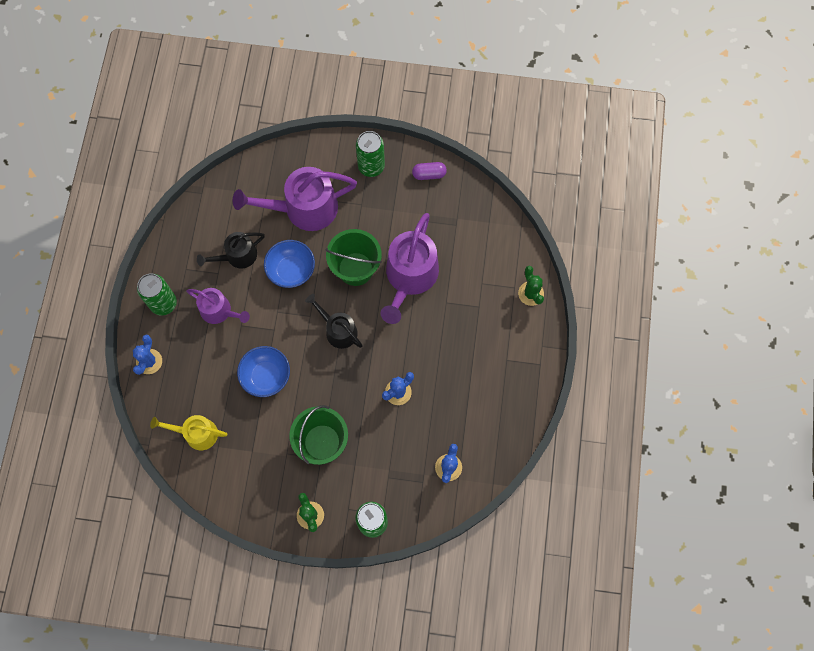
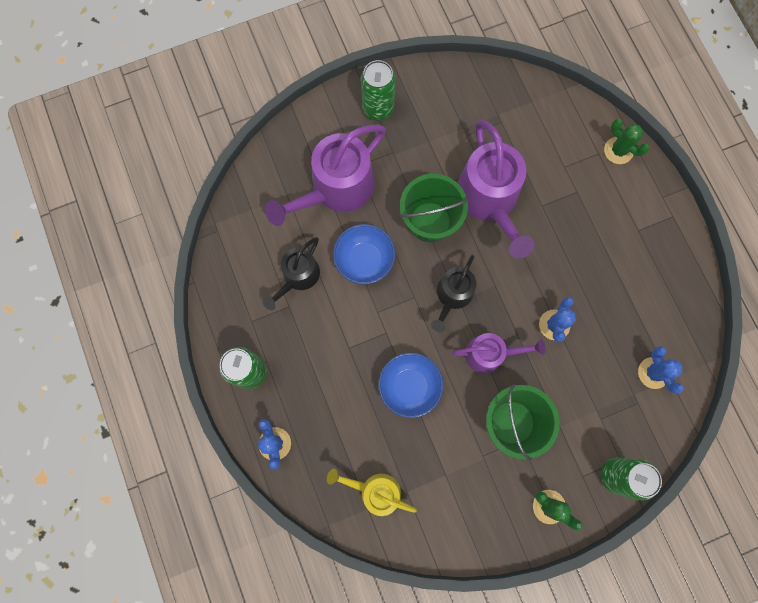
camera: 30 degrees left, 5 degrees up
yellow watering can [150,415,227,450] -> yellow watering can turned 45 degrees clockwise [327,469,417,516]
purple watering can [186,288,250,324] -> purple watering can moved to [452,333,545,373]
black watering can [305,294,363,349] -> black watering can turned 75 degrees counterclockwise [431,255,476,332]
purple capsule [412,162,447,180] -> none

